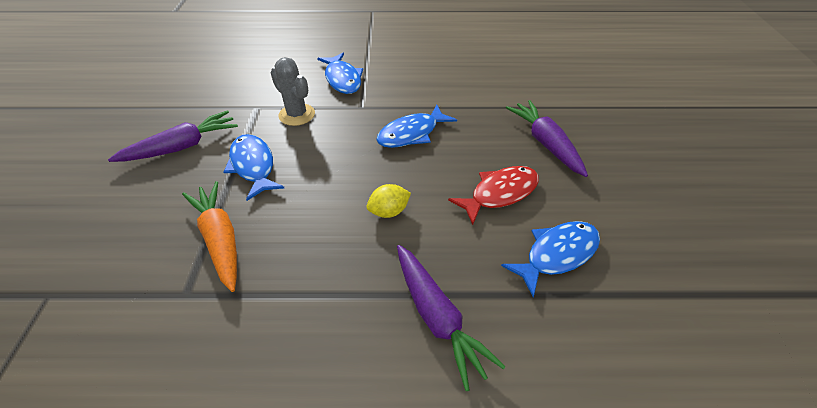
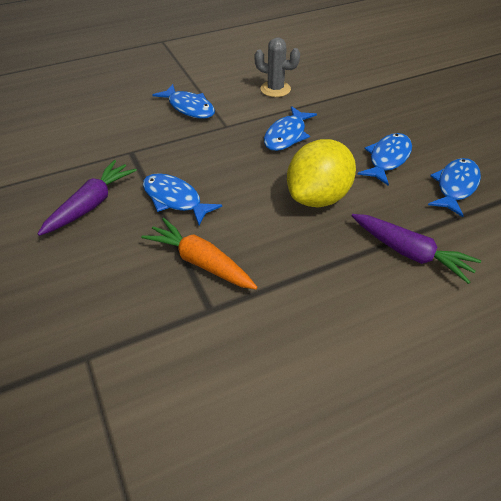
camera: 25 degrees left, 0 degrees up
grey cactus [270,57,315,126] -> grey cactus moved to [254,37,300,97]
yellow lemon [367,184,411,218] -> yellow lemon [287,139,356,207], size x2.20
red fish [448,166,539,225] -> blue fish [357,133,412,186]
purple carrot [506,100,588,177] -> none

